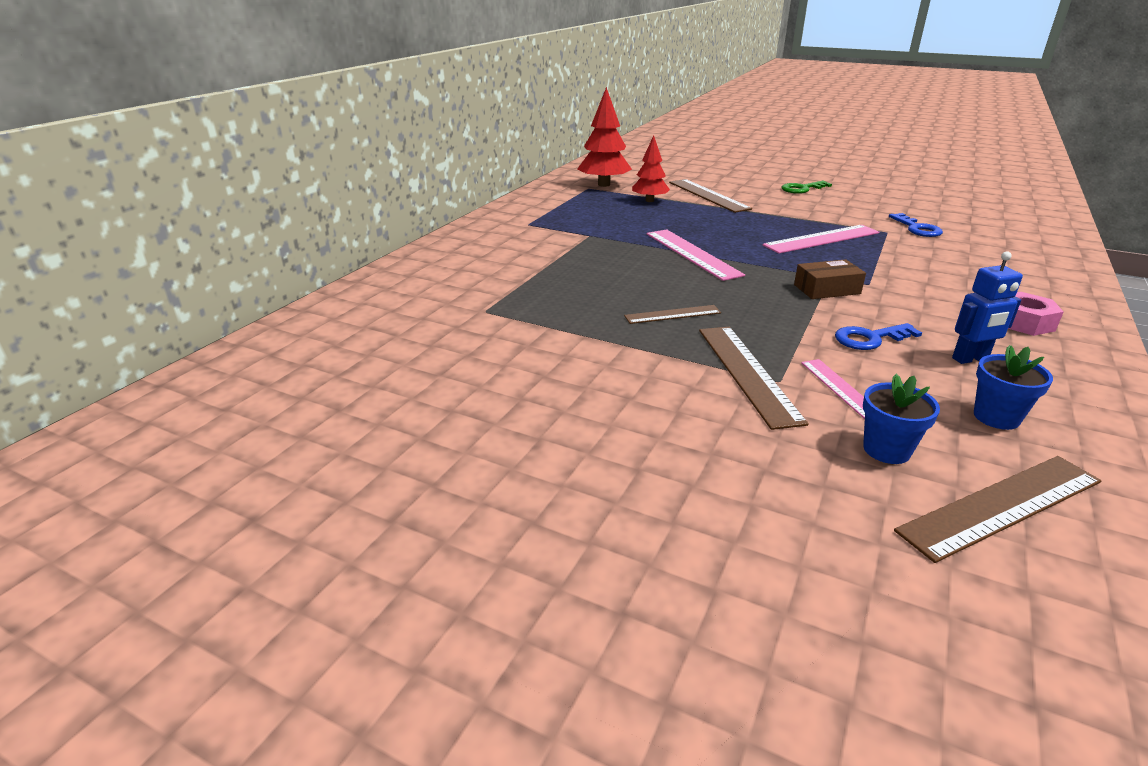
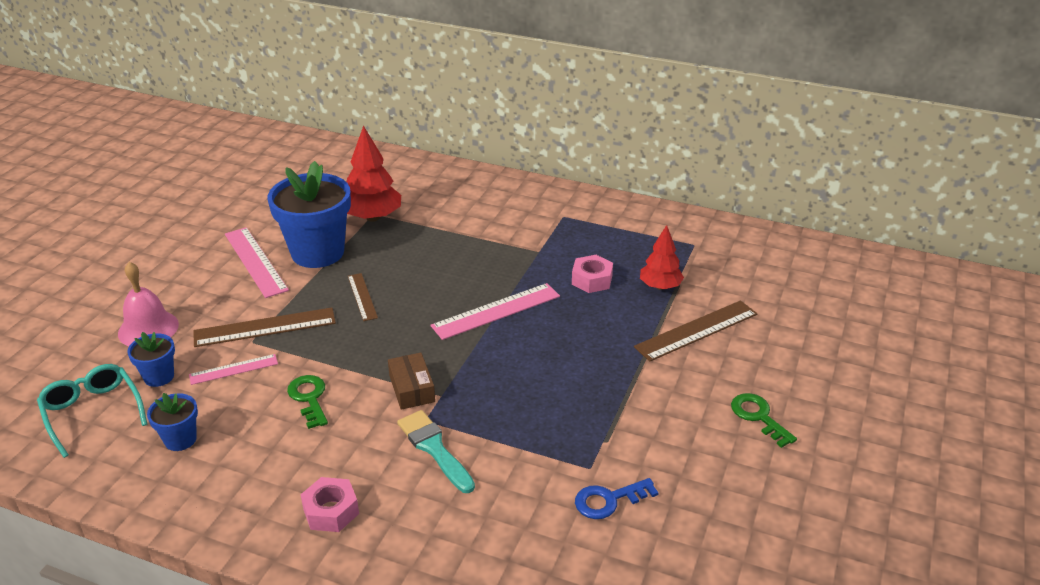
camera: 85 degrees right, 5 degrees up
red tree [577,87,632,187] -> red tree moved to [347,125,401,222]
pink ruler [763,225,880,254] -> pink ruler moved to [225,227,289,298]
blue key [835,323,922,350] -> green key [287,375,328,429]
brown ruler [894,456,1101,563] -> turquoise glasses [37,364,148,458]
blue robot [952,252,1023,364] -> none
none -> pink bell [118,262,179,346]
none -> blue flower pot [268,161,351,268]
none -> turquoise brush [397,410,475,493]
none -> pink nut [572,255,613,293]

